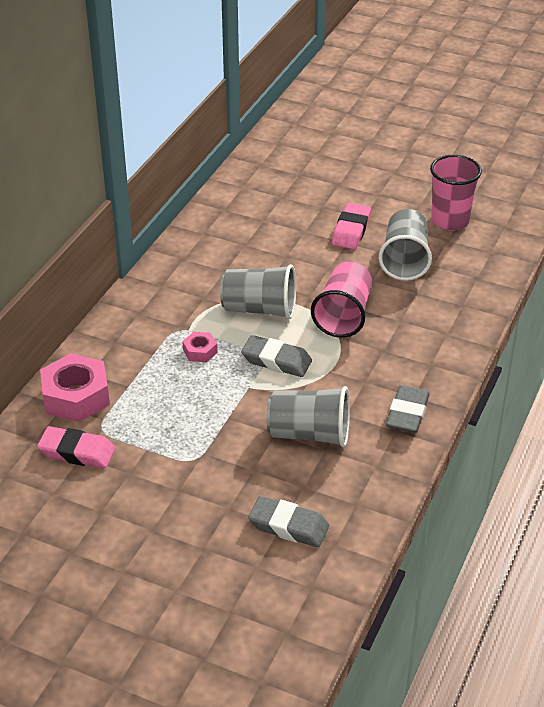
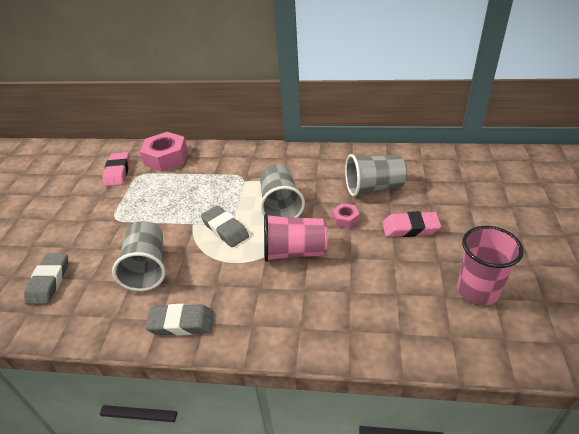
camera: 75 degrees right, 0 degrees up
pink nut [182,332,218,362] -> pink nut moved to [332,203,360,228]
grey eraser [241,335,312,377] -> grey eraser turned 45 degrees counterclockwise [201,206,249,247]
grey cup [379,209,432,281] -> grey cup moved to [345,154,407,196]

